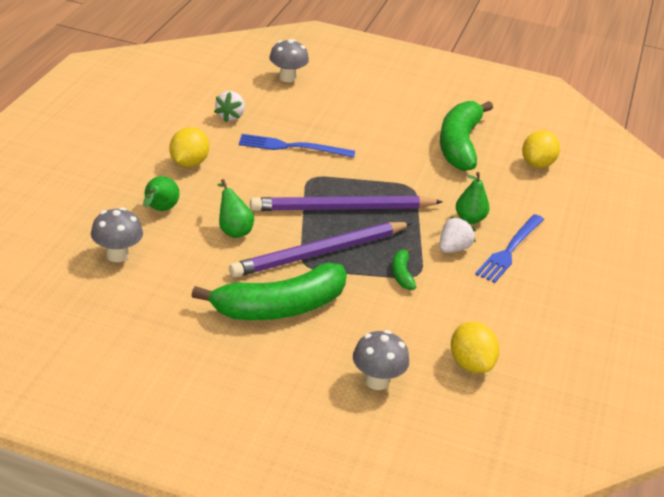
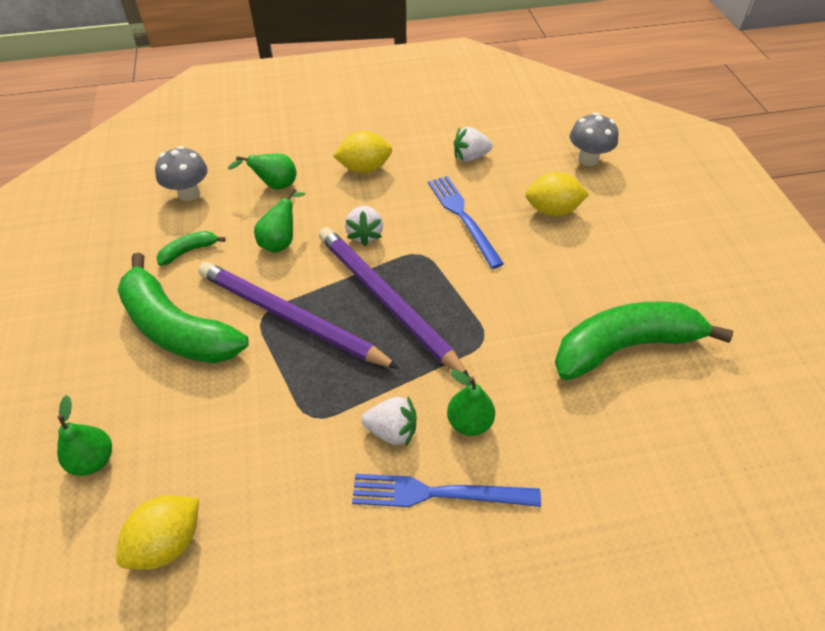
camera: 65 degrees right, 15 degrees up
grey mushroom [353,330,409,390] -> green pear [57,395,112,476]
green banana [392,247,416,290] -> green banana moved to [157,231,225,266]
yellow lemon [522,130,560,168] -> yellow lemon moved to [525,172,589,217]
none -> white strawberry [345,206,383,246]

